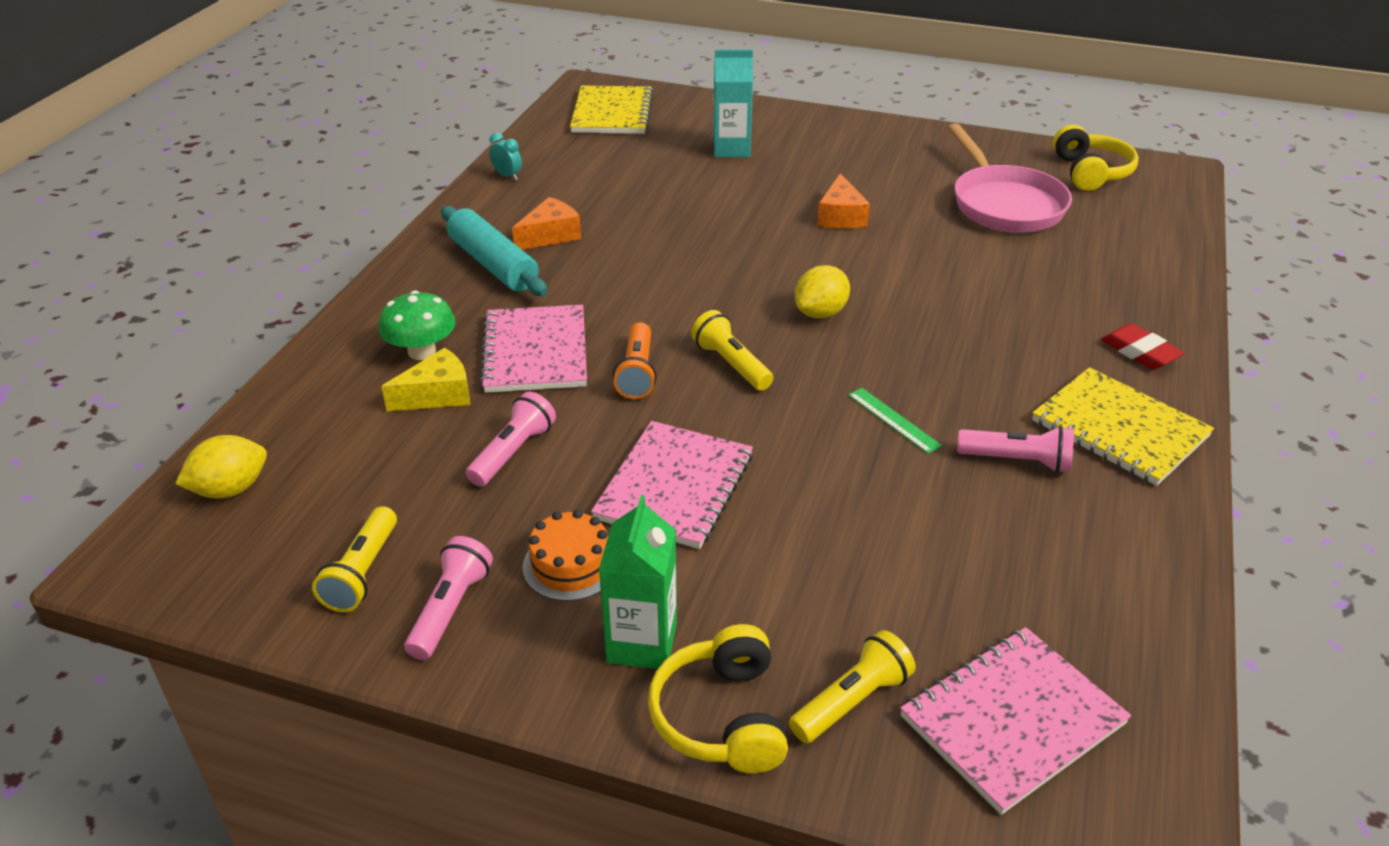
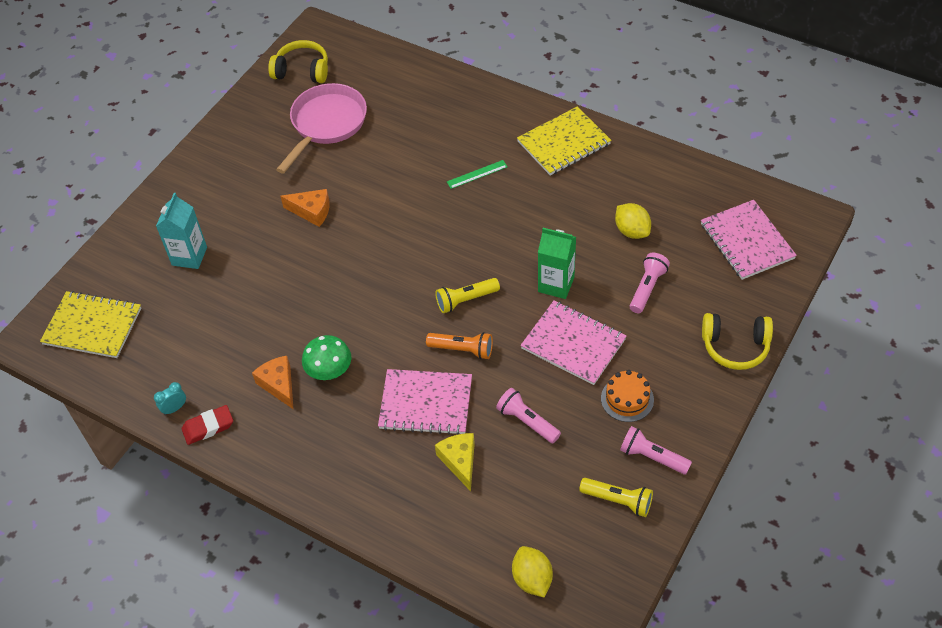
camera: 75 degrees left, 15 degrees up
green mushroom [378,290,456,360] -> green mushroom moved to [302,335,351,380]
turquoise rolling pin [441,206,548,296] -> none
green carton [599,495,677,669] -> green carton moved to [538,228,576,299]
yellow flashlight [789,630,916,743] -> none
yellow lemon [795,265,850,318] -> yellow lemon moved to [615,203,651,239]
green ruler [848,388,942,454] -> green ruler moved to [447,160,507,189]
pink pan [948,123,1072,233] -> pink pan turned 60 degrees counterclockwise [276,83,367,174]
pink flashlight [957,426,1074,473] -> pink flashlight moved to [630,253,670,313]
red eraser [1101,323,1184,369] -> red eraser moved to [182,405,233,445]

